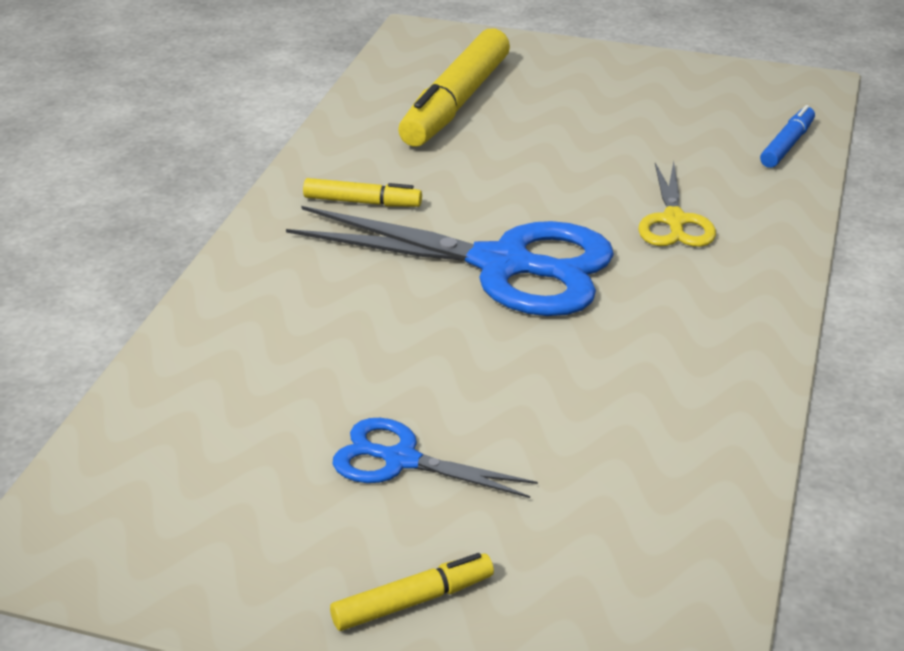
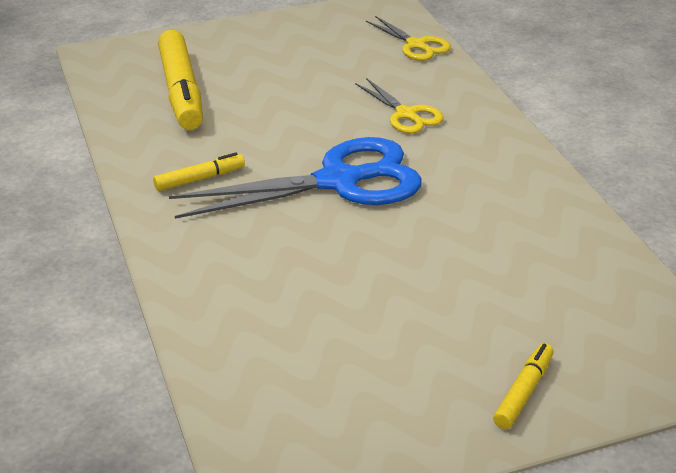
camera: 35 degrees left, 0 degrees up
blue scissors [333,418,538,498] -> none
blue marker [760,105,815,168] -> yellow scissors [366,16,451,61]

